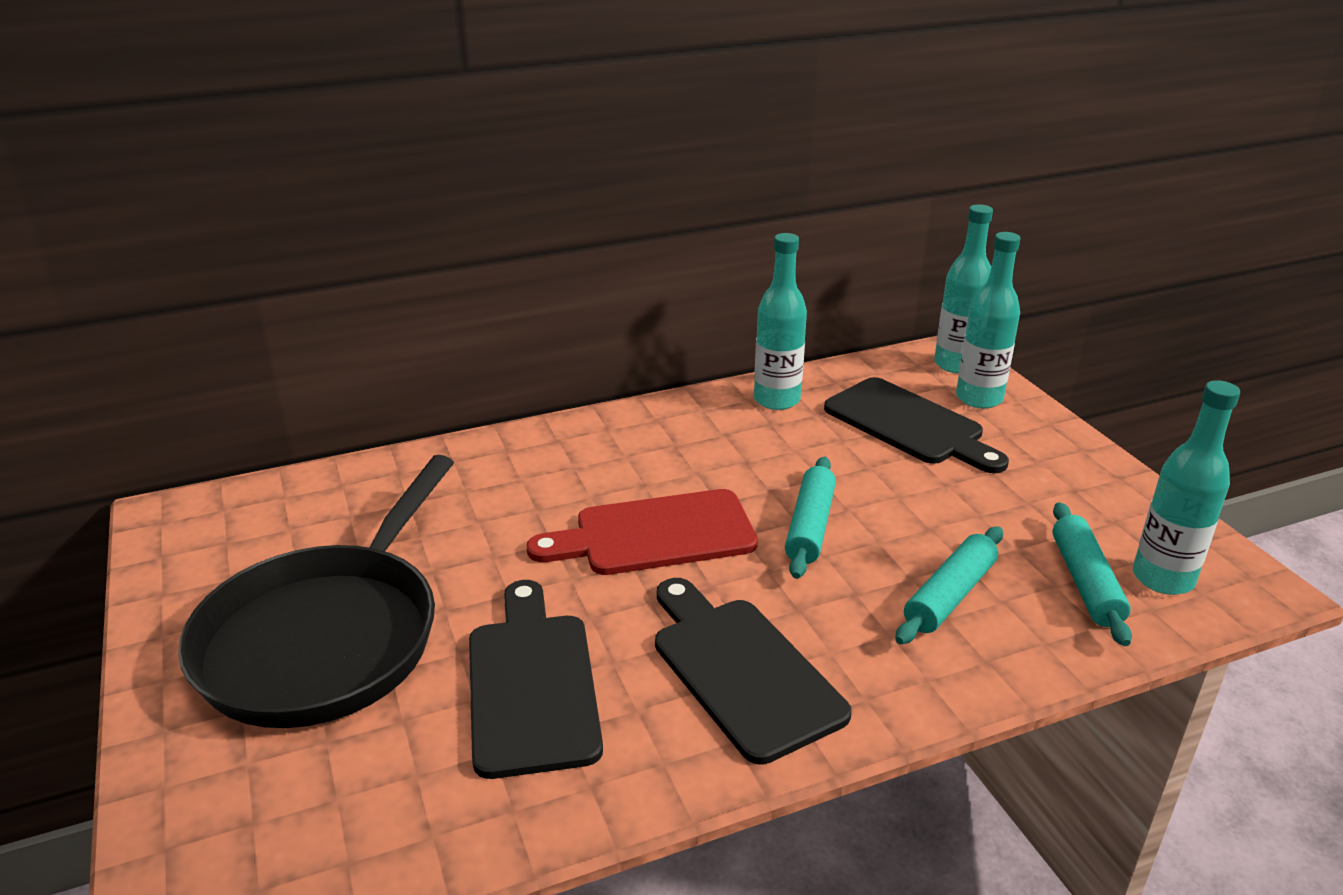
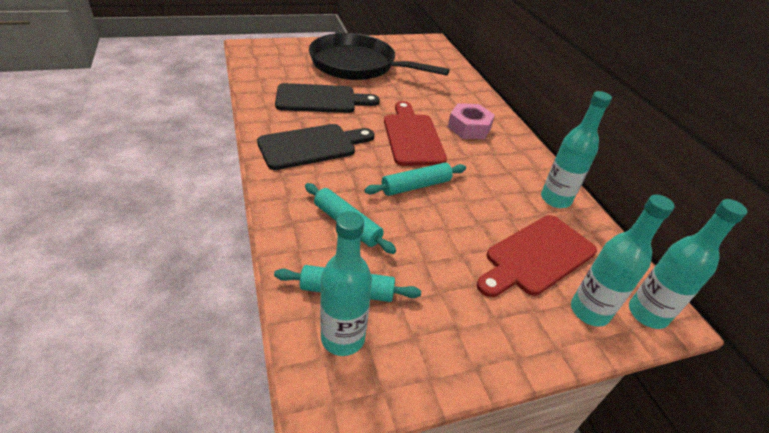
camera: 90 degrees right, 10 degrees up
turquoise rolling pin [785,457,836,579] -> turquoise rolling pin turned 45 degrees counterclockwise [364,163,466,196]
black cutting board [824,377,1009,473] -> red cutting board [477,215,597,297]
none -> pink nut [448,103,495,139]

